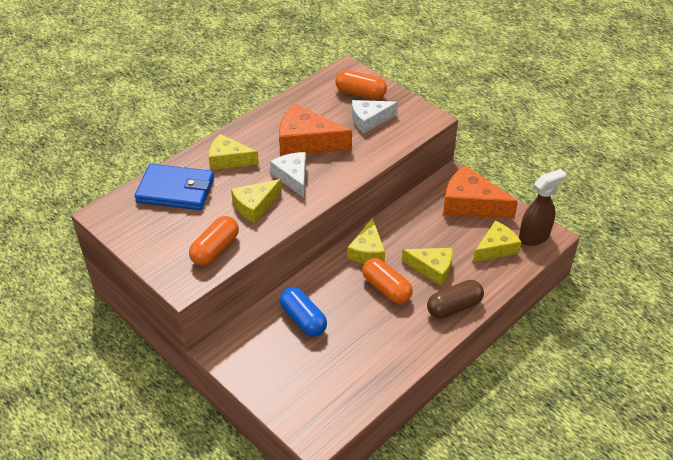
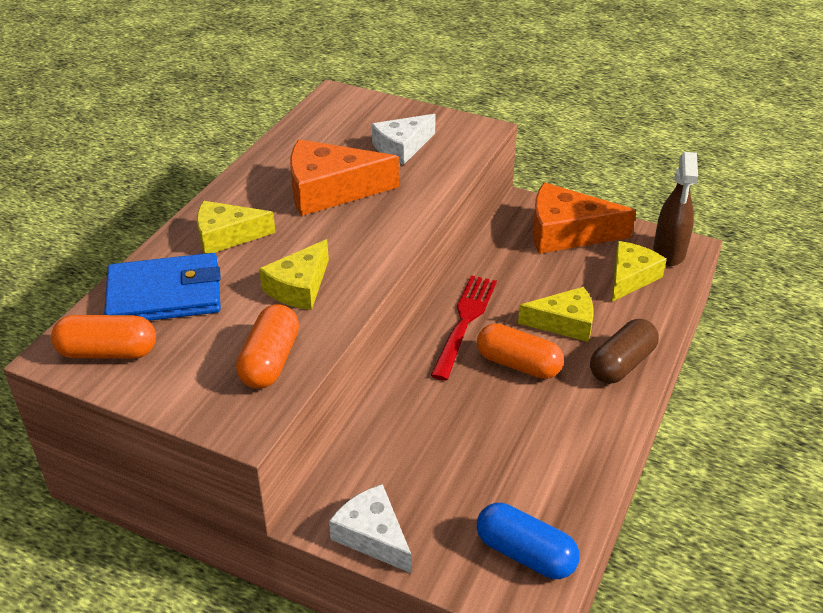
camera: 20 degrees left, 5 degrees down
white cheese [270,152,306,198] -> white cheese moved to [329,484,412,573]
blue capsule [280,287,327,337] -> blue capsule moved to [477,503,580,579]
orange capsule [335,70,387,99] -> orange capsule moved to [51,315,156,359]
yellow cheese [347,218,385,264] -> red fork [430,275,497,381]
brown spray bottle [519,169,566,246] -> brown spray bottle turned 150 degrees clockwise [653,152,698,266]

